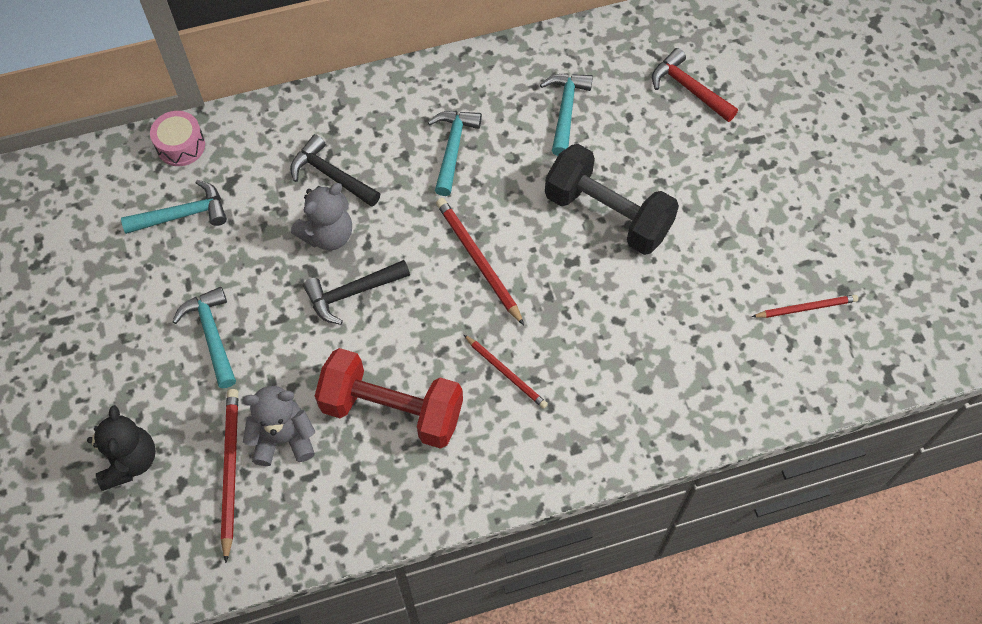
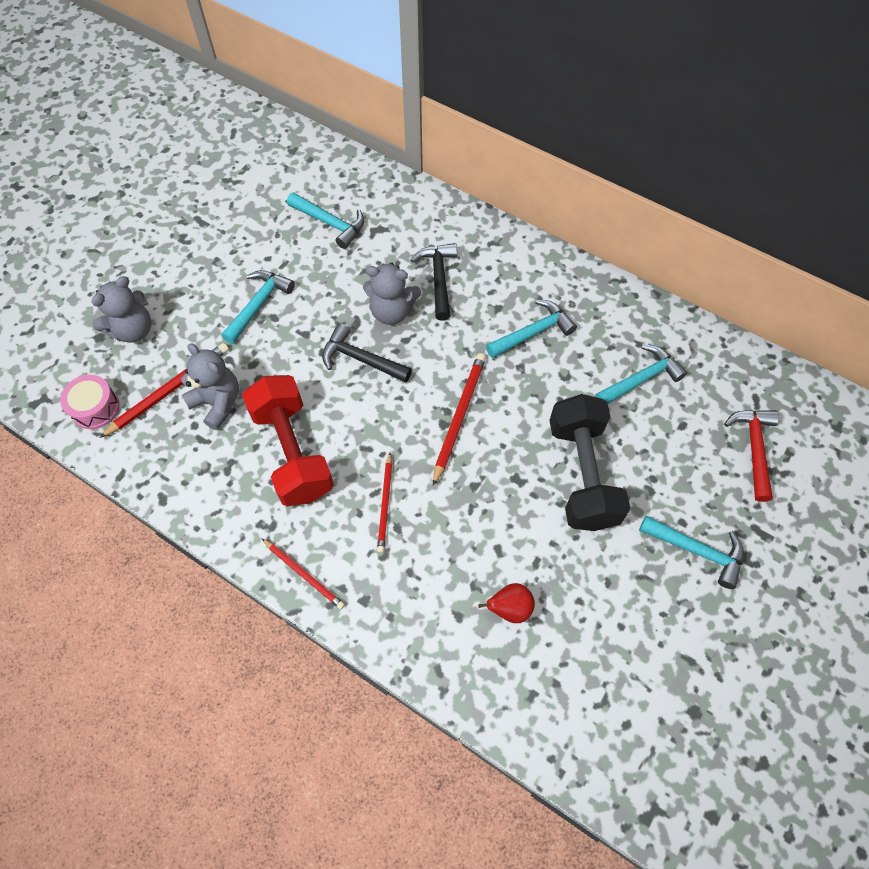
camera: 50 degrees right, 0 degrees up
black teddy bear [87,405,156,491] -> grey teddy bear [91,276,151,343]
pink drum [150,111,205,166] -> pink drum moved to [60,375,120,429]
red pencil [752,295,858,318] -> red pencil moved to [262,539,345,609]
none -> red pear [478,583,535,623]
none -> turquoise hammer [639,516,744,589]

